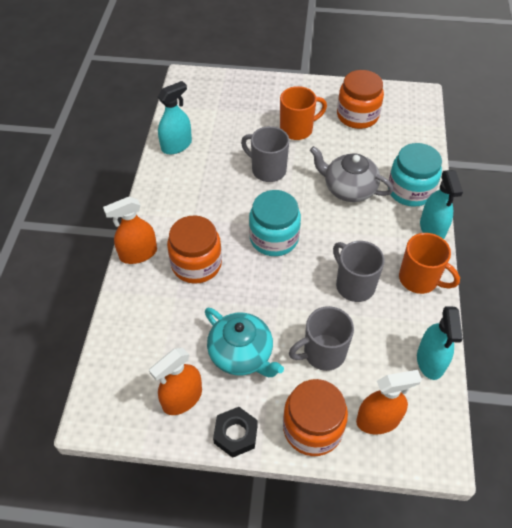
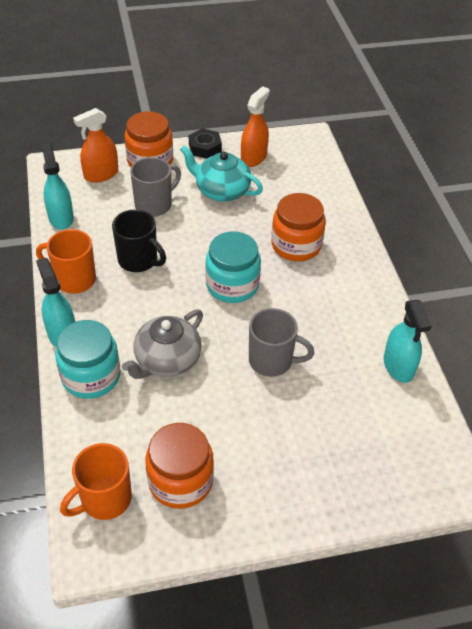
camera: 160 degrees right, 5 degrees down
orange spray bottle [103,197,157,264] -> none
turquoise spray bottle [158,81,192,154] -> turquoise spray bottle turned 45 degrees counterclockwise [384,300,431,383]
orange mug [280,86,327,140] -> orange mug moved to [60,443,132,520]
grey teapot [310,146,393,202] -> grey teapot turned 120 degrees clockwise [122,309,203,379]
grey mug [333,241,385,302] -> black mug [112,210,166,272]

